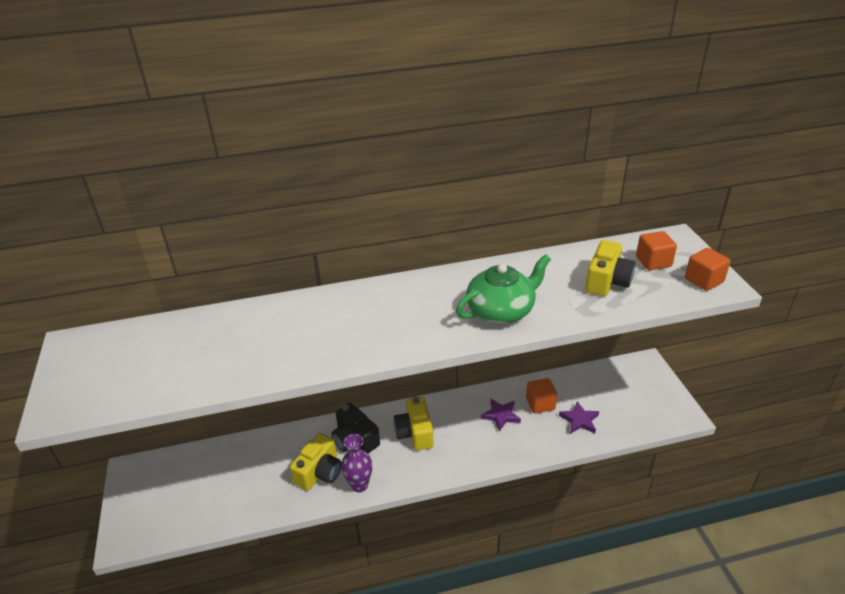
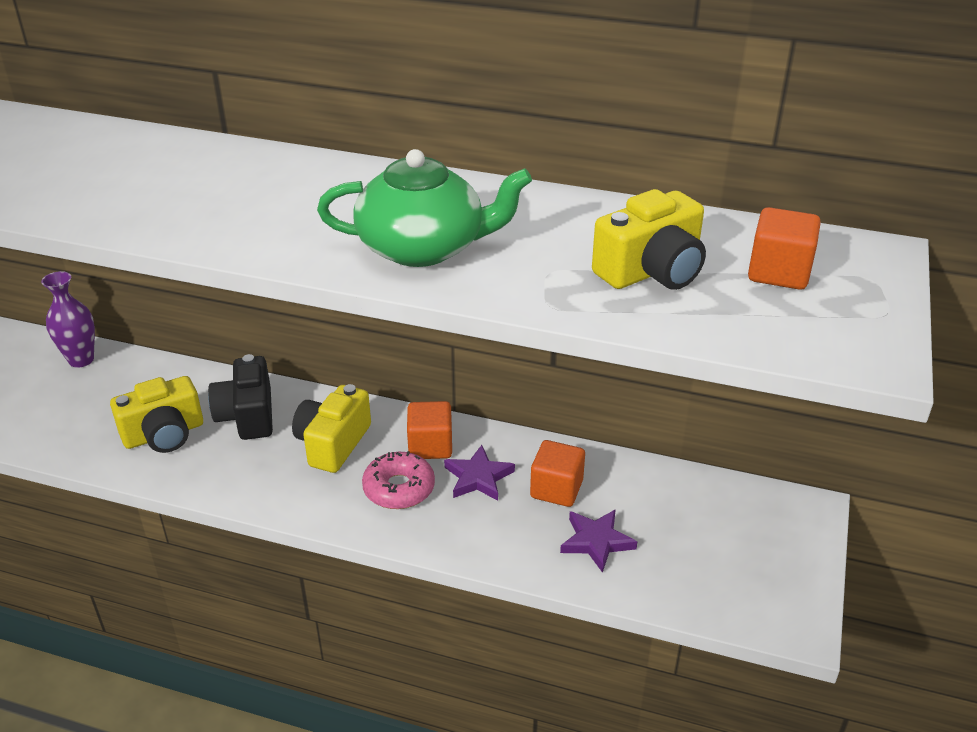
camera: 30 degrees right, 0 degrees up
purple vase [341,434,372,492] -> purple vase moved to [41,271,95,368]
orange cube [685,248,730,291] -> orange cube moved to [407,401,452,459]
none -> pink donut [362,451,435,509]

